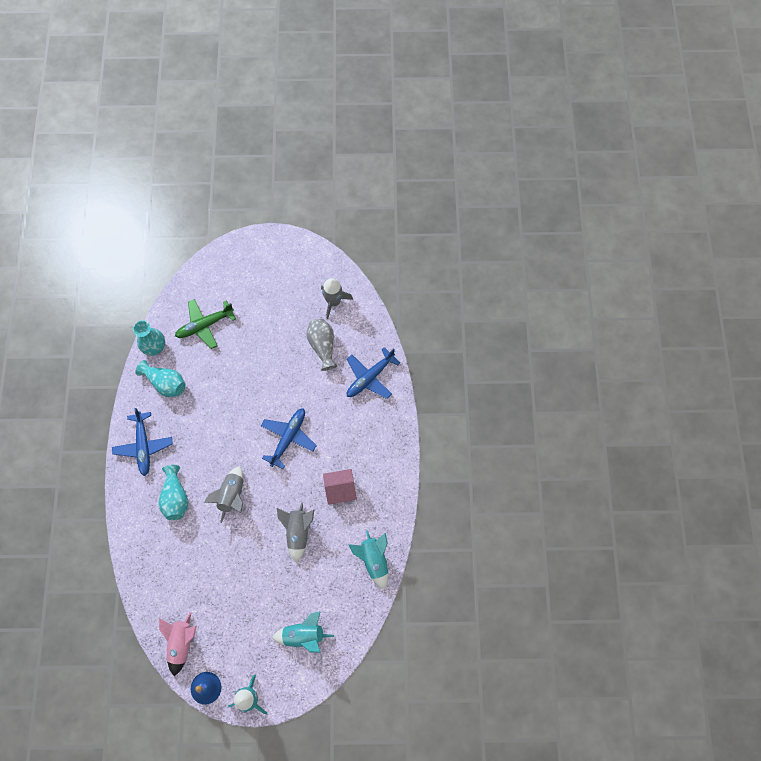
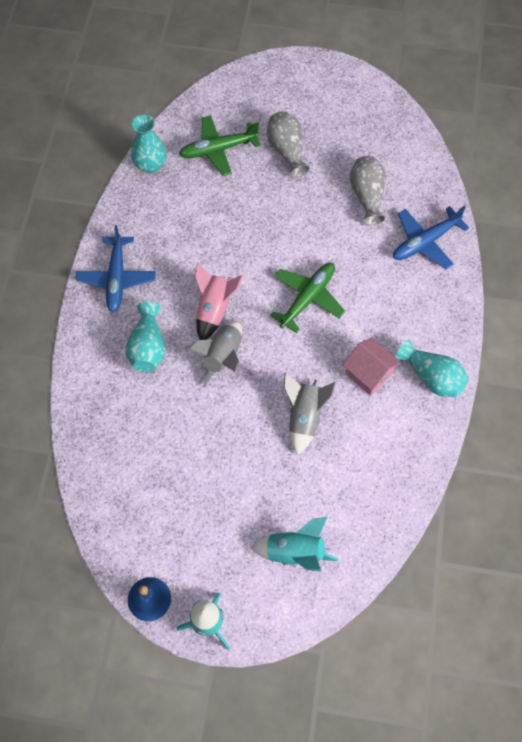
camera: 10 degrees right, 5 degrees down
turquoise vase [136,360,186,397] -> turquoise vase moved to [396,339,469,397]
pink rocket [159,612,197,676] -> pink rocket moved to [195,262,243,340]
blue plane [261,408,317,469] -> green plane [270,263,345,333]
grey rocket [321,278,353,319] -> none
pink house [323,469,357,505] -> pink house turned 45 degrees clockwise [343,338,401,395]
turquoise rocket [348,530,388,590] -> none
none -> grey vase [267,111,310,178]

